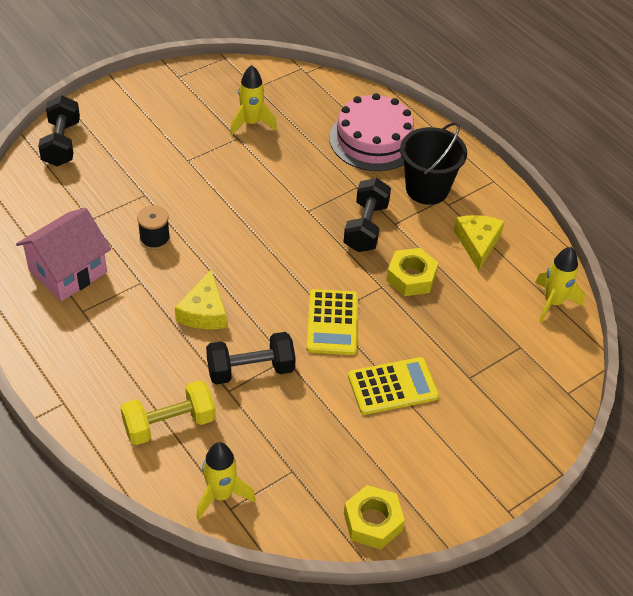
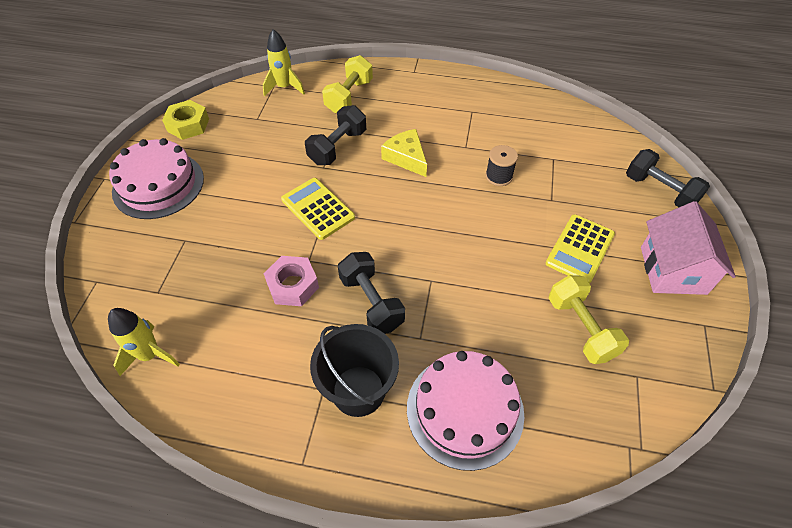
camera: 140 degrees right, 5 degrees up
pink house [16,208,111,301] -> pink house moved to [641,201,736,295]
yellow rocket [230,65,277,135] -> yellow dumbbell [548,275,629,364]
yellow calculator [348,357,439,415] -> yellow calculator moved to [546,214,615,284]
yellow nut [386,248,438,296] -> pink nut [264,256,319,306]
yellow cheese [454,215,505,271] -> none
none -> pink cake [109,138,204,219]

